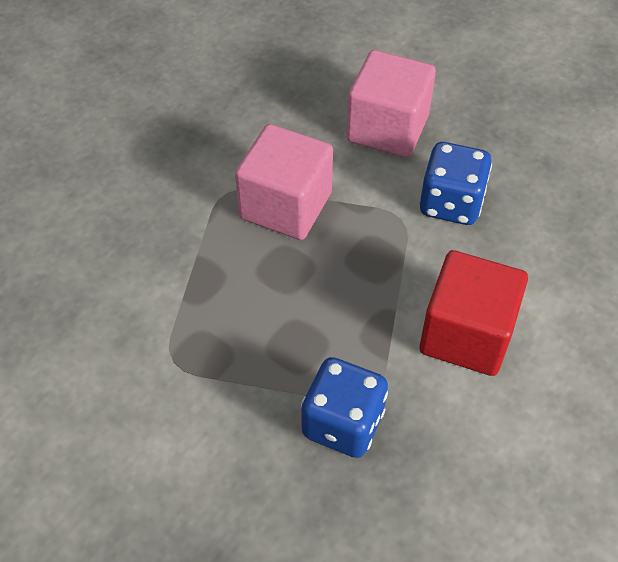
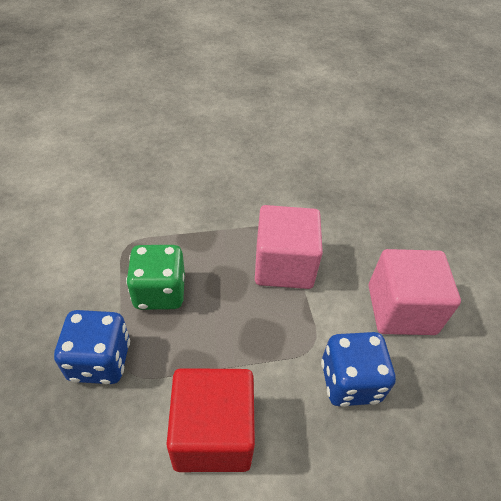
camera: 65 degrees right, 5 degrees down
none -> green dice [126,245,185,310]

